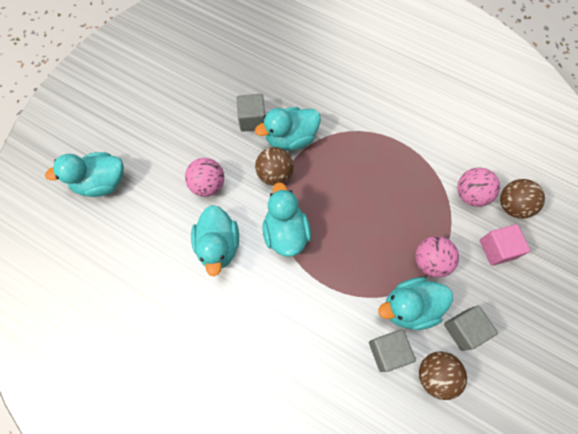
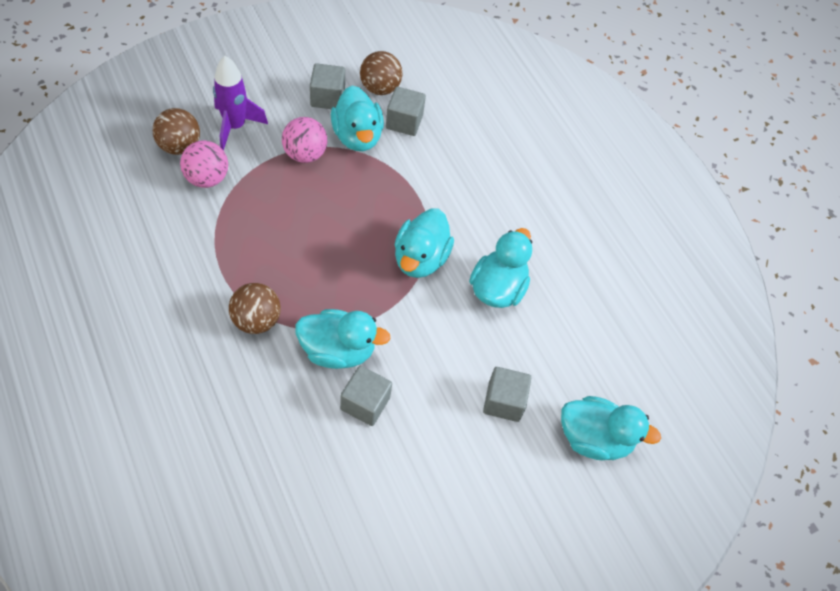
camera: 155 degrees left, 10 degrees down
pink ball [185,158,224,197] -> none
brown ball [255,147,294,186] -> brown ball moved to [229,283,281,334]
turquoise duck [379,277,453,330] -> turquoise duck turned 60 degrees clockwise [331,86,384,151]
pink cube [480,224,530,266] -> purple rocket [213,56,268,151]
none -> grey cube [483,367,531,422]

